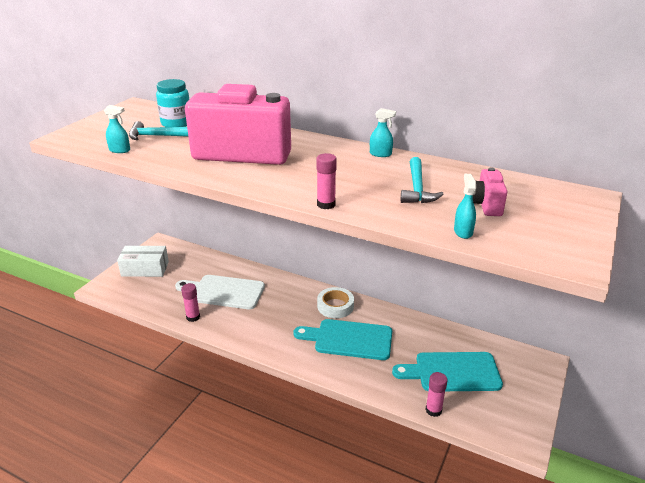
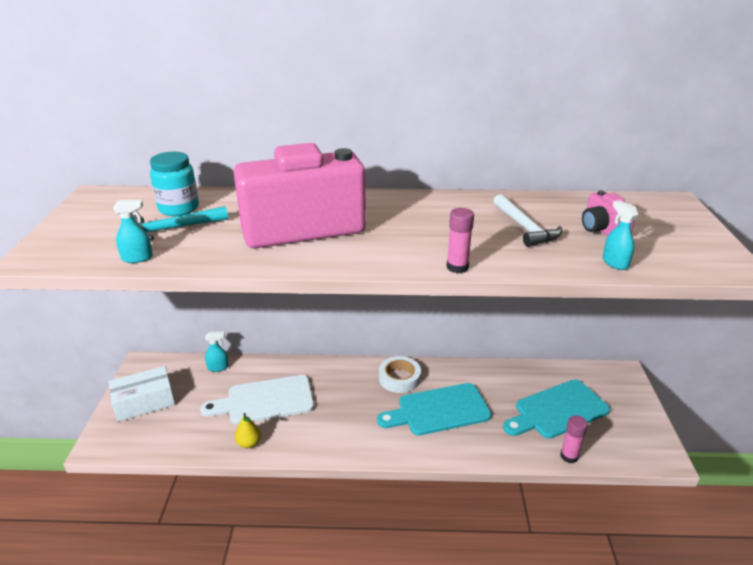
camera: 25 degrees left, 0 degrees up
pink glue stick [181,283,200,322] -> yellow pear [235,413,261,448]
turquoise spray bottle [370,108,396,157] -> turquoise spray bottle moved to [205,331,229,372]
turquoise hammer [401,157,444,203] -> white hammer [493,194,562,247]

